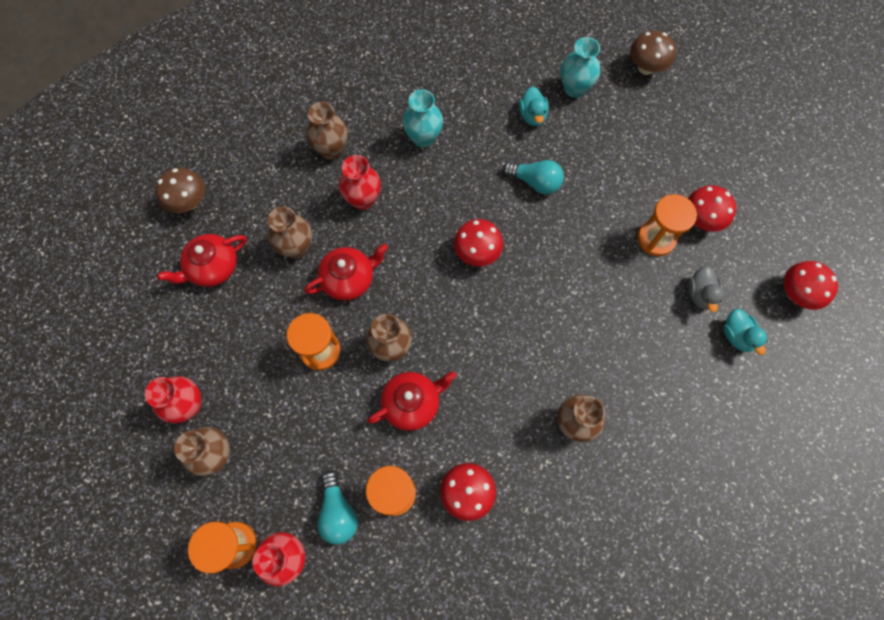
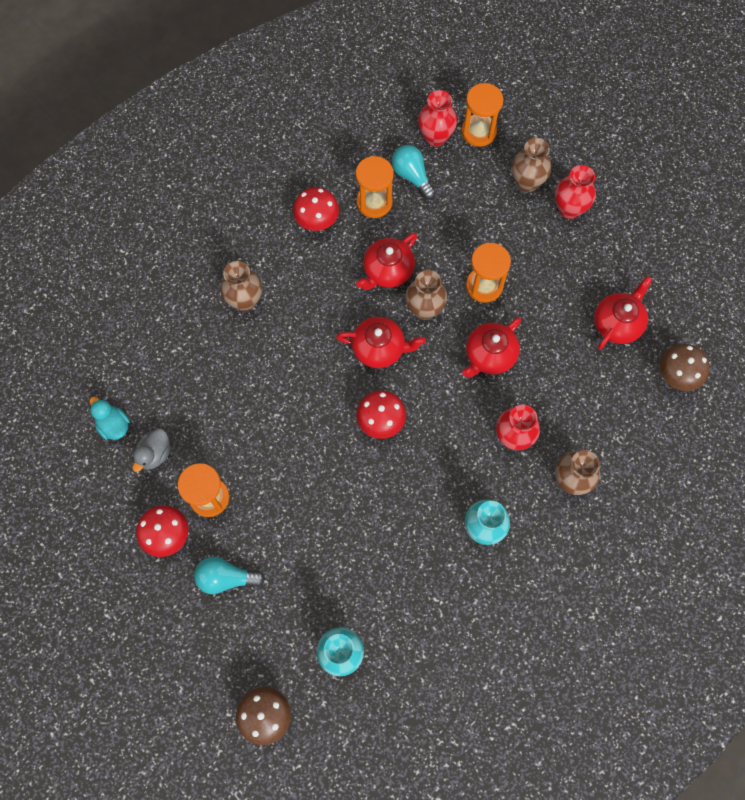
camera: 160 degrees right, 0 degrees up
brown vase [268,206,312,259] -> none
turquoise light bulb [503,160,564,194] -> turquoise light bulb moved to [194,557,265,594]
turquoise duck [519,87,549,126] -> none
grey duck [688,266,724,312] -> grey duck turned 135 degrees counterclockwise [132,428,171,472]
red mushroom [784,261,838,310] -> none
none -> red teapot [336,317,426,368]

